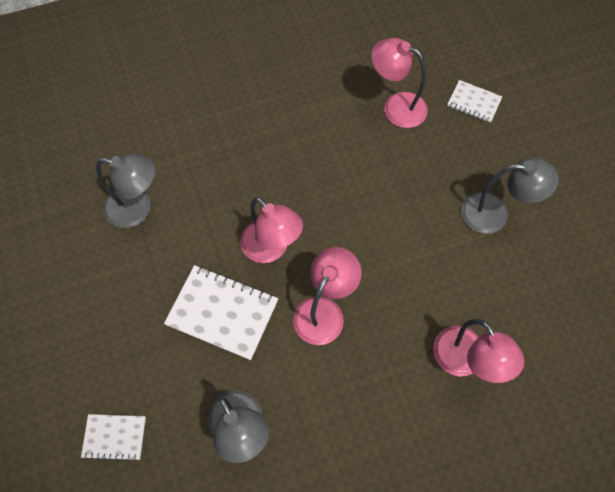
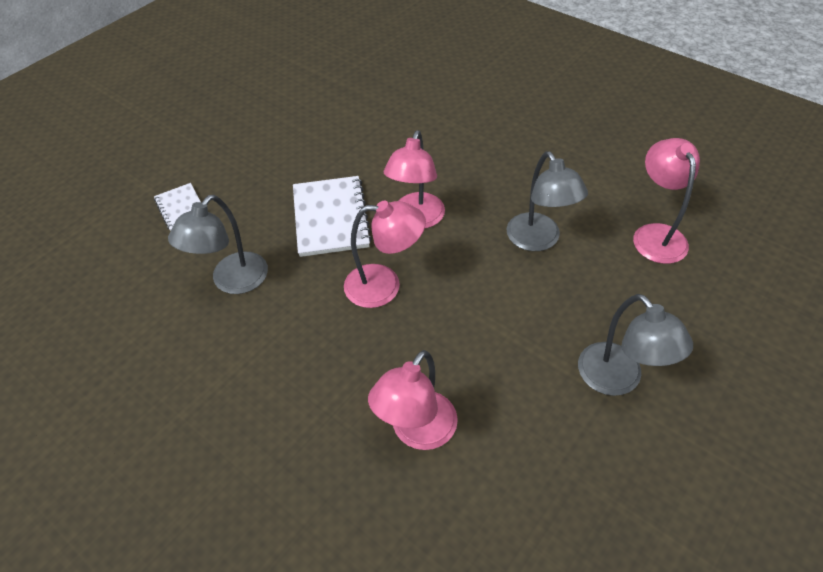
camera: 60 degrees right, 15 degrees down
grey lamp [96,154,156,228] -> grey lamp moved to [507,151,588,251]
white notebook [447,80,503,123] -> none

